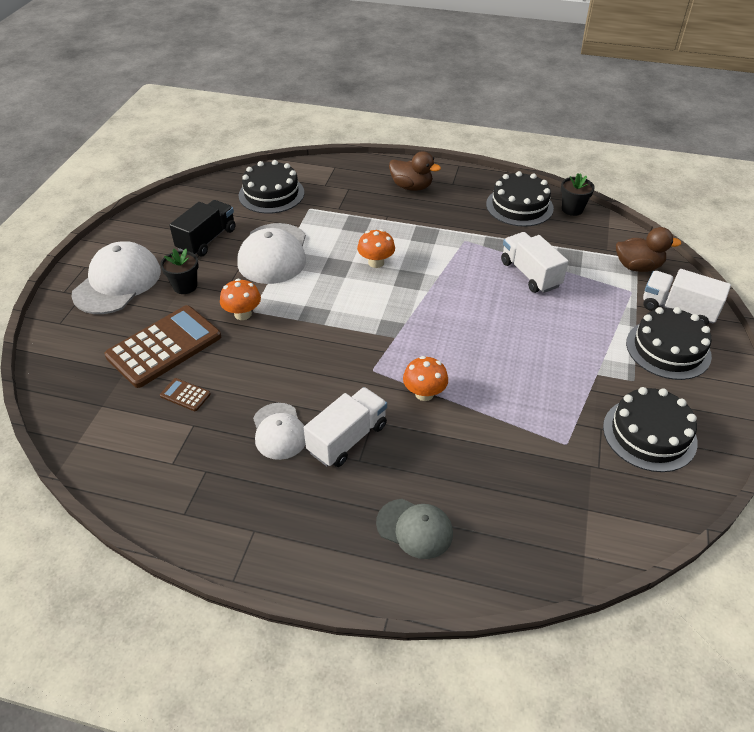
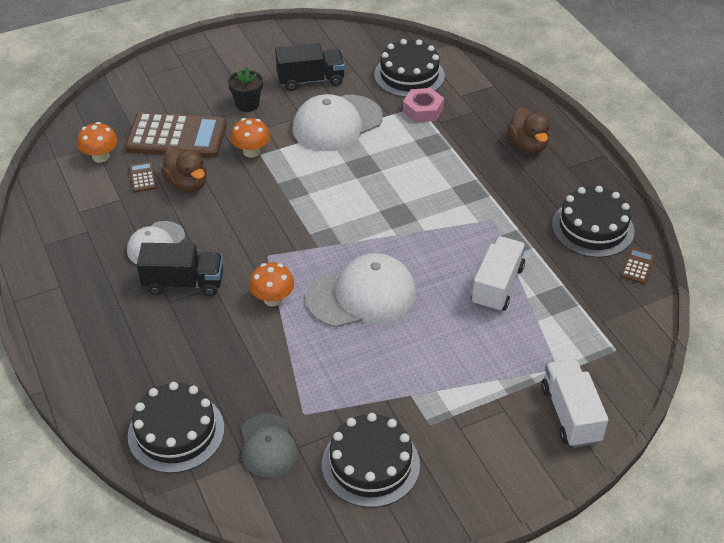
camera: 50 degrees right, 0 degrees up
white cap [71,241,161,314] -> white cap moved to [306,253,416,328]
white truck [304,387,387,467] -> black truck [137,243,223,296]
orange mushroom [357,229,395,268] -> orange mushroom moved to [77,122,118,163]
grey cap [376,499,453,559] -> grey cap moved to [241,413,298,478]
black flower pot [561,173,595,216] -> brown calculator [620,248,655,284]
brown duck [616,227,682,272] -> brown duck moved to [161,147,207,192]
black cake [626,307,712,380] -> black cake moved to [128,382,224,473]
none -> pink nut [403,88,444,123]

